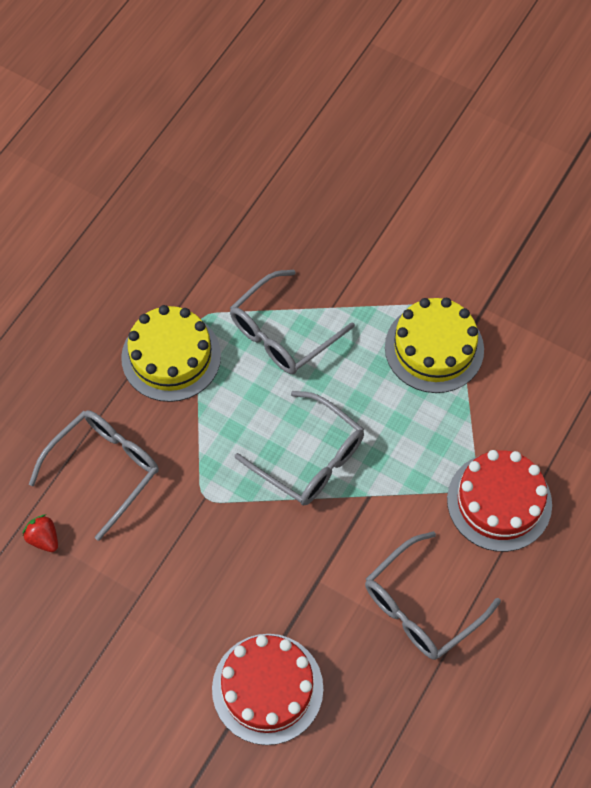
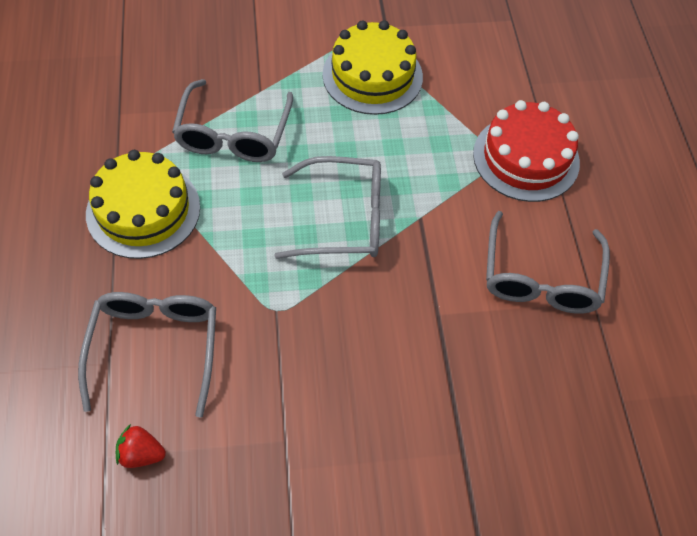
camera: 40 degrees left, 5 degrees down
red cake [212,634,323,745] -> none

